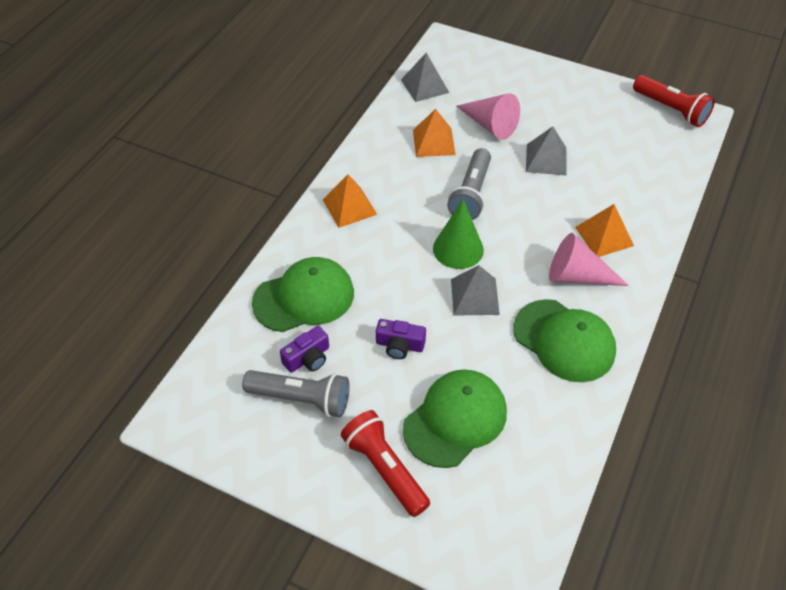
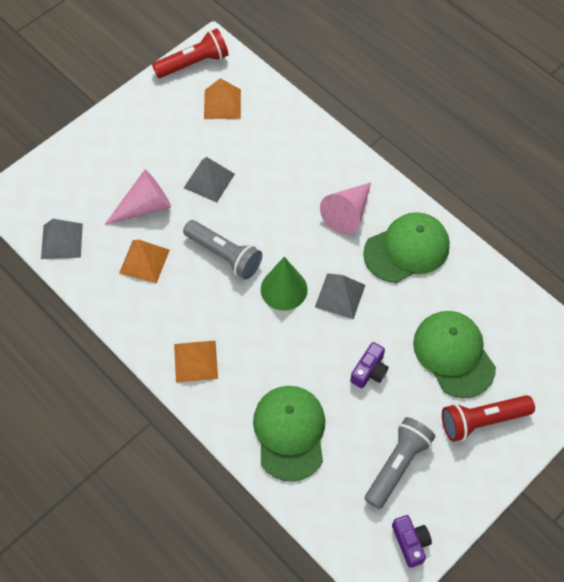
camera: 70 degrees left, 10 degrees up
purple camera [280,326,329,373] -> purple camera moved to [392,515,432,568]
orange pyramid [575,204,634,257] -> orange pyramid moved to [204,78,241,119]

